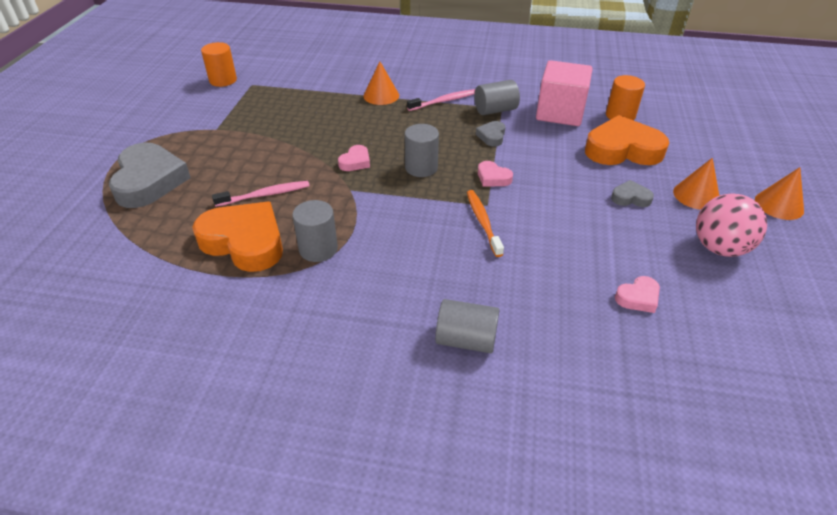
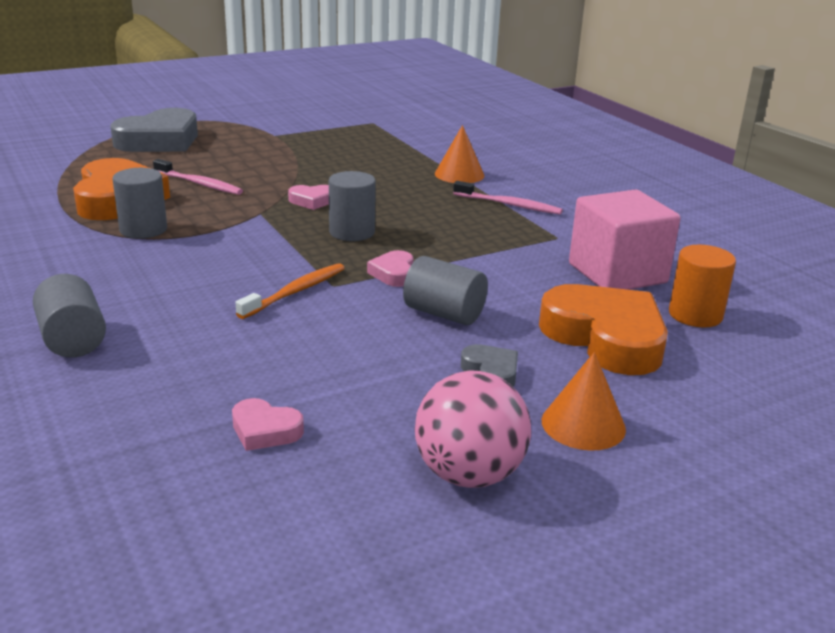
camera: 50 degrees right, 15 degrees down
orange cylinder [201,42,237,87] -> none
grey cylinder [474,80,520,115] -> grey cylinder moved to [403,256,488,325]
grey heart [476,121,505,146] -> none
orange cone [755,167,804,220] -> none

